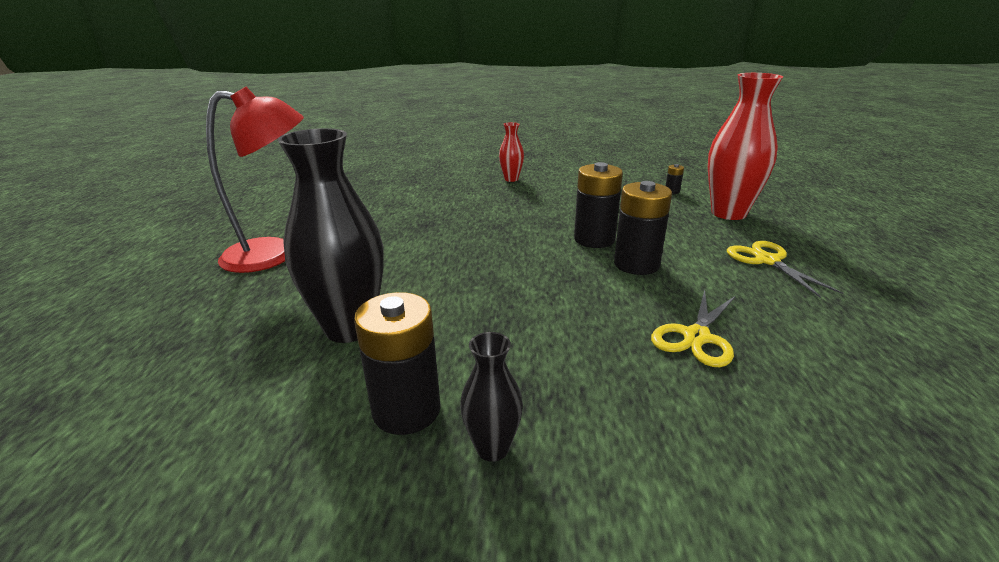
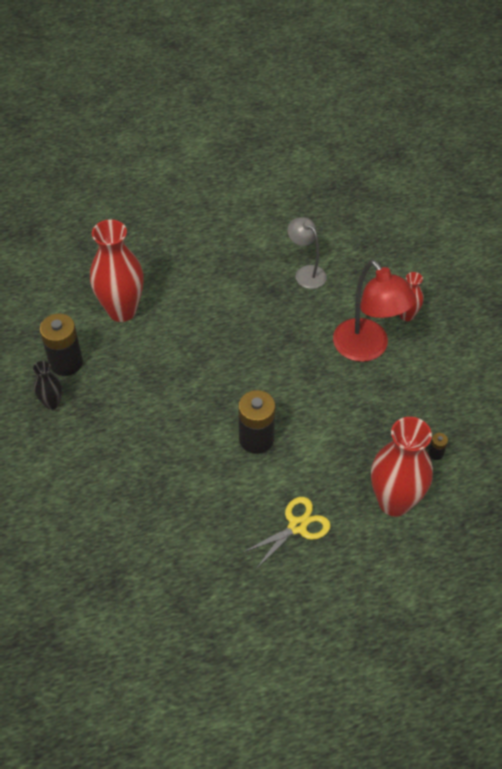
camera: 70 degrees right, 25 degrees up
red lamp [206,87,304,273] -> red lamp moved to [333,260,416,362]
black vase [278,128,384,343] -> red vase [90,219,144,322]
black battery [574,162,623,248] -> none
yellow scissors [651,290,736,367] -> none
none -> grey lamp [287,217,327,289]

